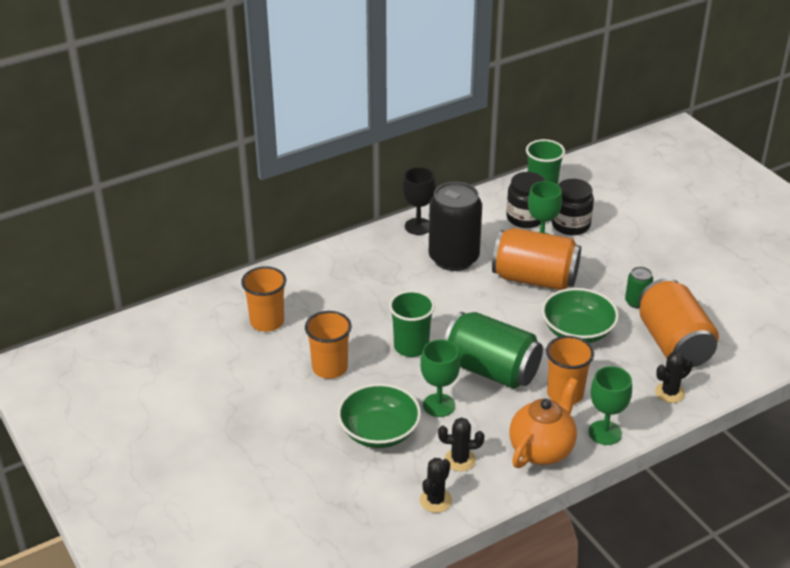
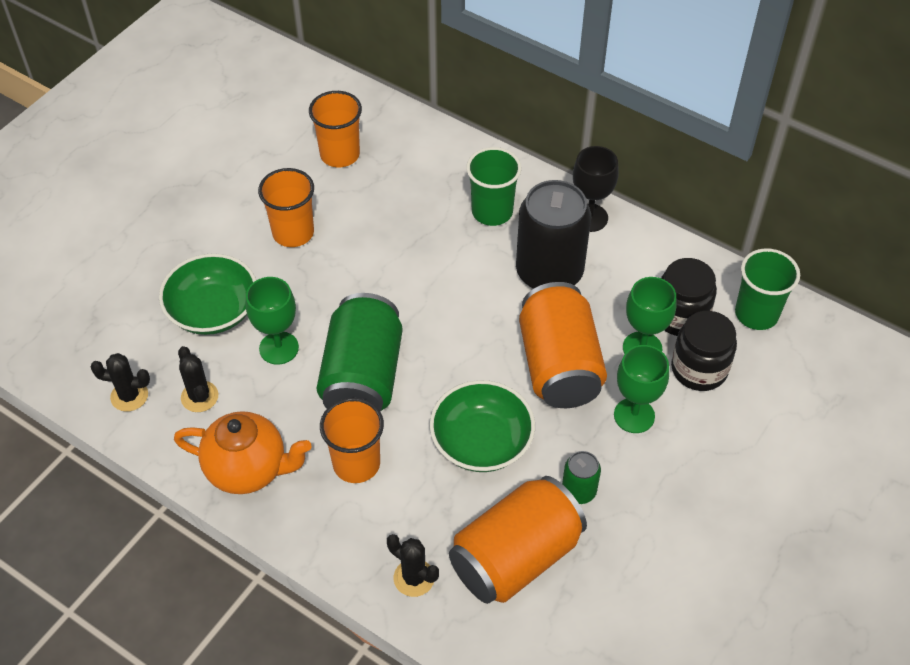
camera: 65 degrees right, 15 degrees up
green cup [389,290,435,357] -> green cup moved to [466,147,522,226]
green goblet [588,366,632,445] -> green goblet moved to [614,345,669,433]

